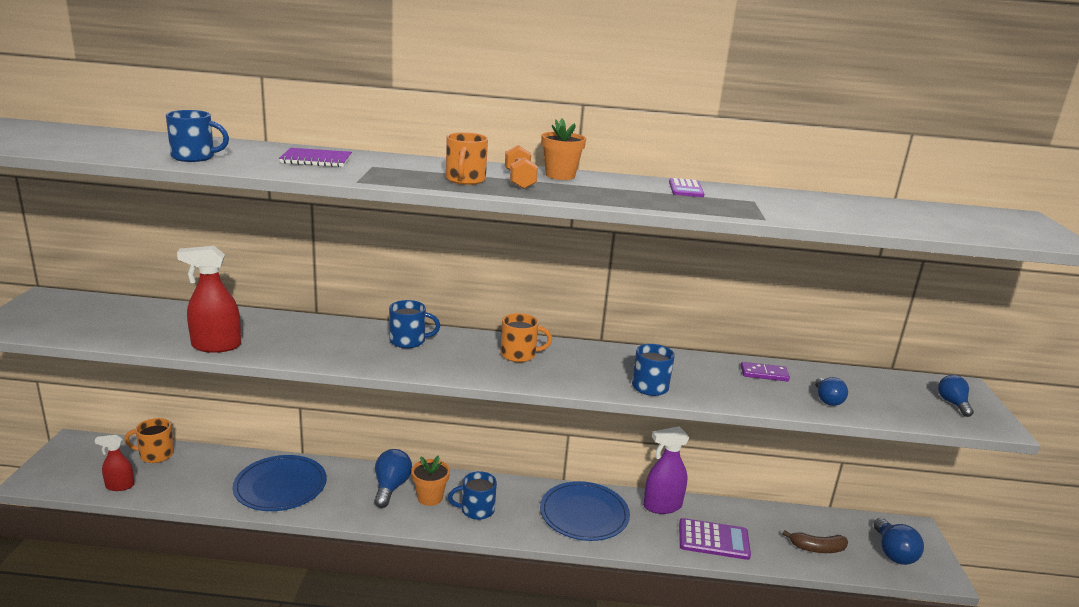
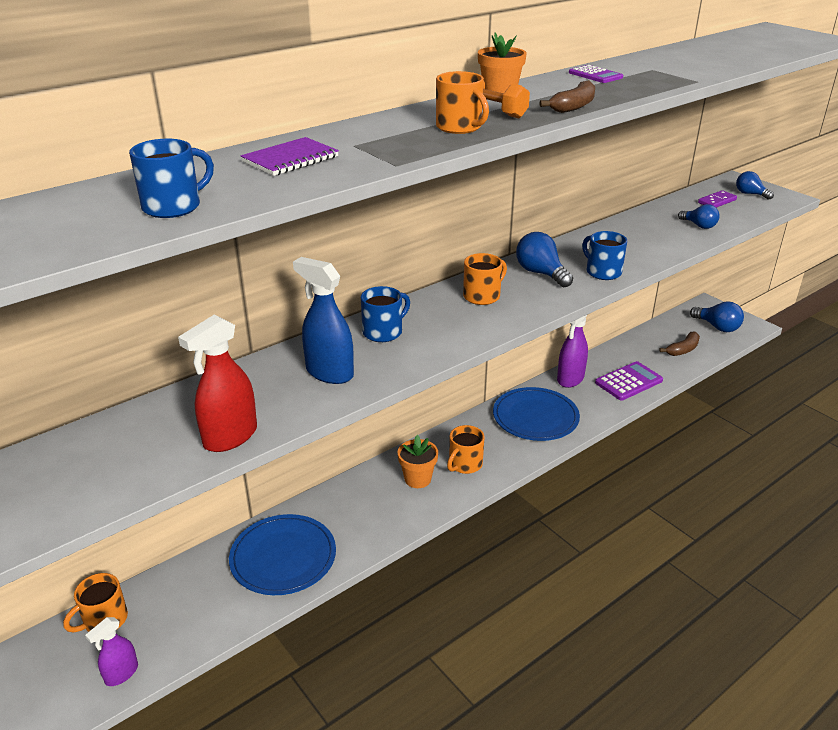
camera: 40 degrees left, 10 degrees up
red spray bottle [95,435,135,491] -> purple spray bottle [85,617,138,686]
blue light bulb [374,449,412,508] -> blue light bulb moved to [516,232,573,287]
blue mug [448,471,497,520] -> orange mug [447,425,485,474]
purple domino [741,362,790,381] -> purple domino moved to [698,190,737,208]
none -> blue spray bottle [293,257,354,384]
none -> brown banana [539,80,595,113]

